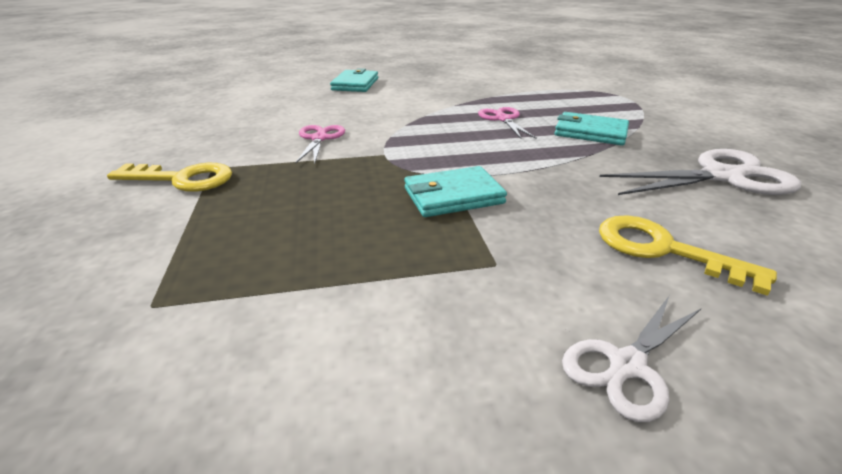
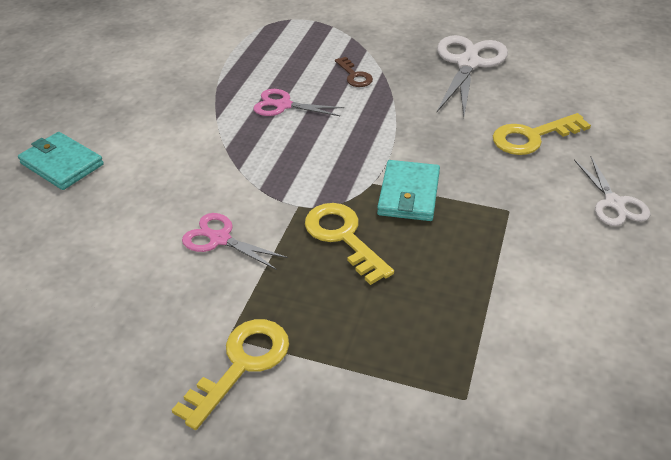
camera: 60 degrees left, 10 degrees up
turquoise wallet [555,112,629,145] -> brown key [335,57,373,87]
none -> yellow key [305,203,394,285]

